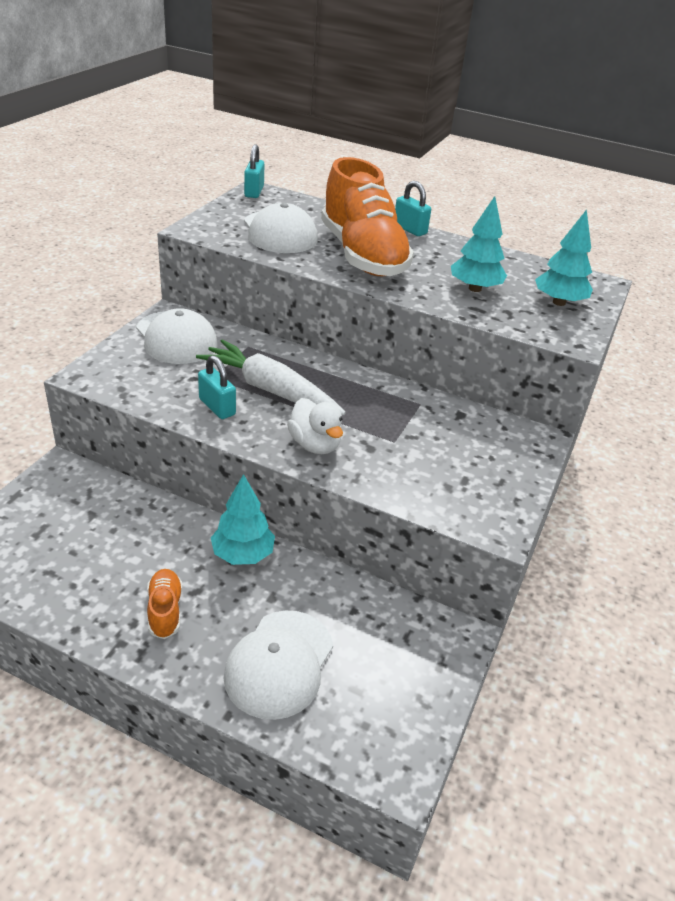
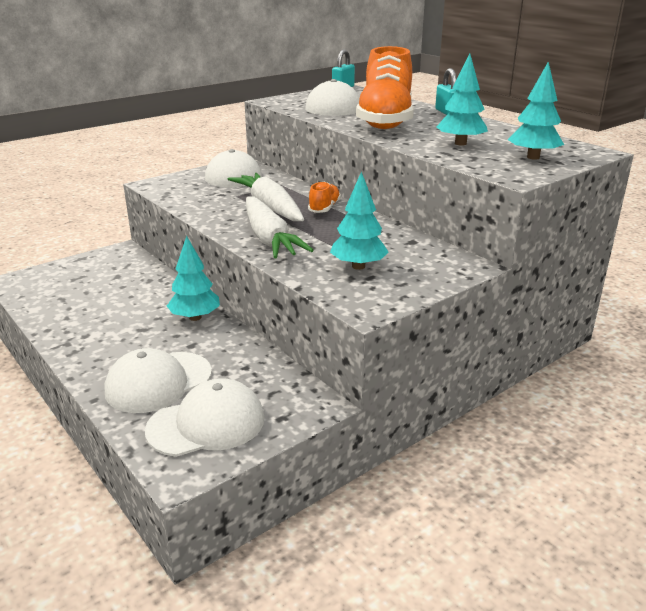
camera: 30 degrees right, 10 degrees down
orange shoe [147,569,182,639] -> orange shoe moved to [308,181,341,213]
turquoise padlock [198,355,236,419] -> none
white duck [287,398,343,454] -> white carrot [246,196,314,258]
none -> white cap [145,379,264,457]
none -> turquoise tree [330,171,389,270]

